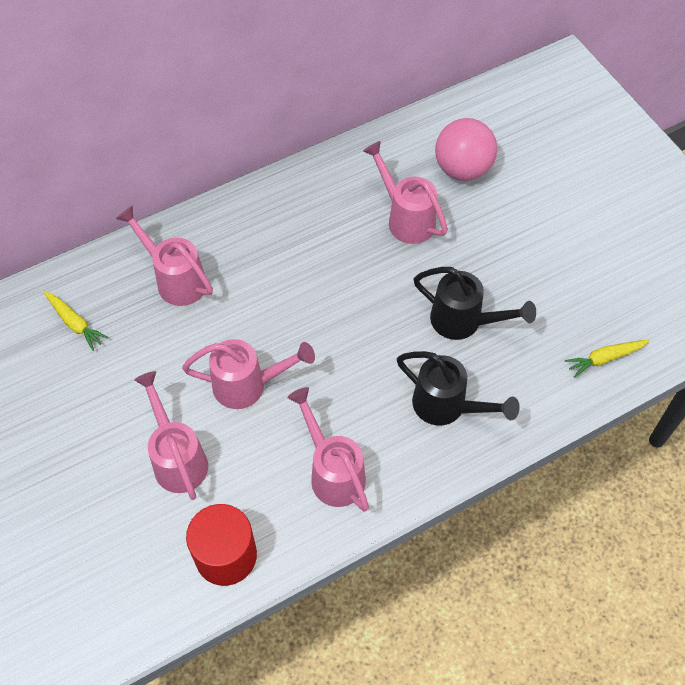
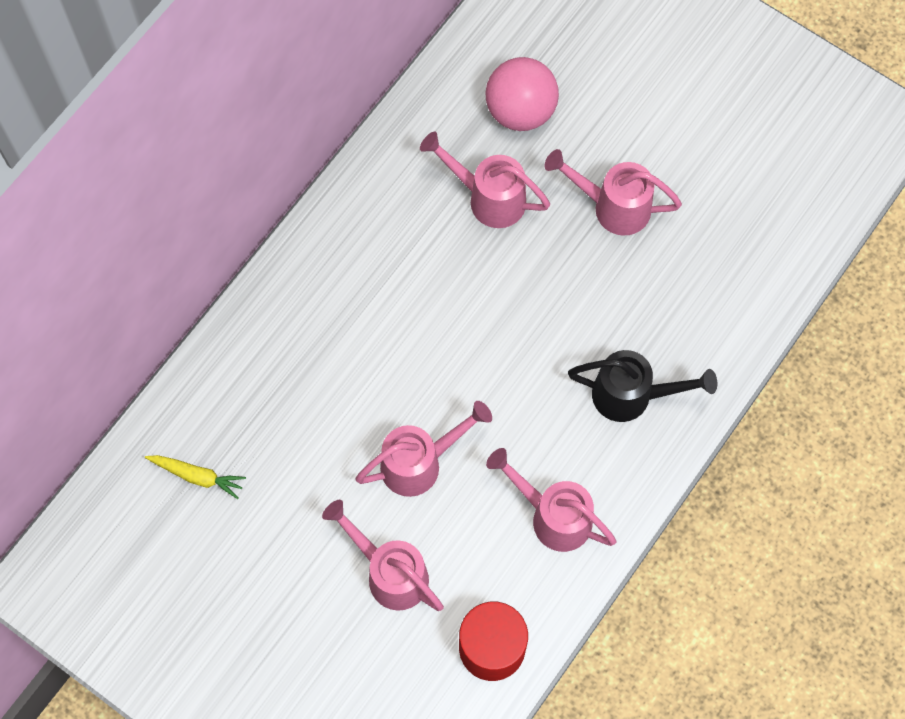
camera: 25 degrees left, 10 degrees up
pink watering can [116,206,213,306] -> pink watering can moved to [545,149,682,236]
black watering can [414,267,536,340] -> none
yellow carrot [565,340,650,378] -> none

